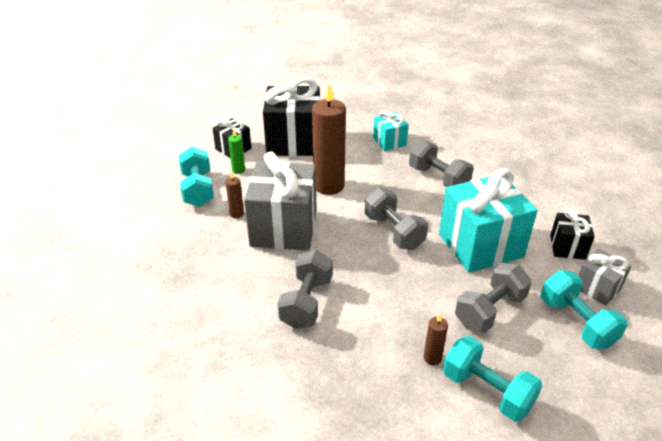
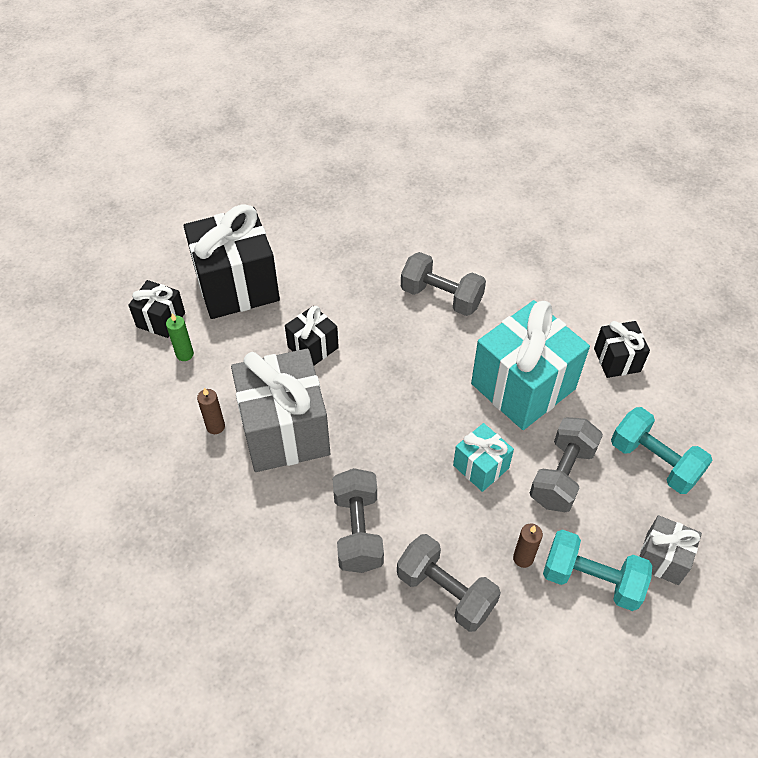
camera: 20 degrees left, 15 degrees up
turquoise dumbbell [179,147,214,207] -> none
brown candle [312,83,346,195] -> black gift [285,306,339,365]
grey dumbbell [365,187,428,250] -> grey dumbbell moved to [397,534,501,632]
turquoise gift [373,110,409,151] -> turquoise gift moved to [453,423,514,492]
grey gift [578,249,631,306] -> grey gift moved to [639,515,702,585]

